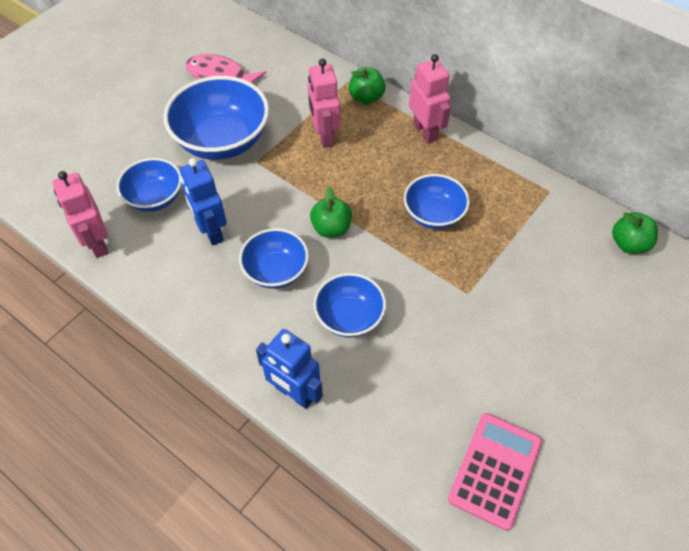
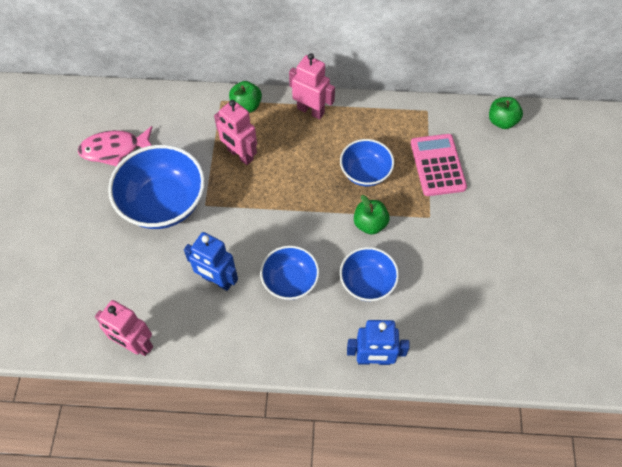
camera: 35 degrees left, 5 degrees up
blue bowl [117,158,182,212] -> none
green apple [310,186,352,237] -> green apple moved to [354,195,390,235]
pink calculator [448,413,542,531] -> pink calculator moved to [411,134,467,196]

